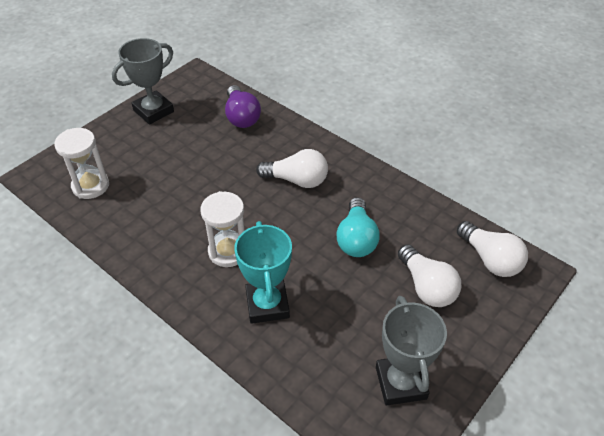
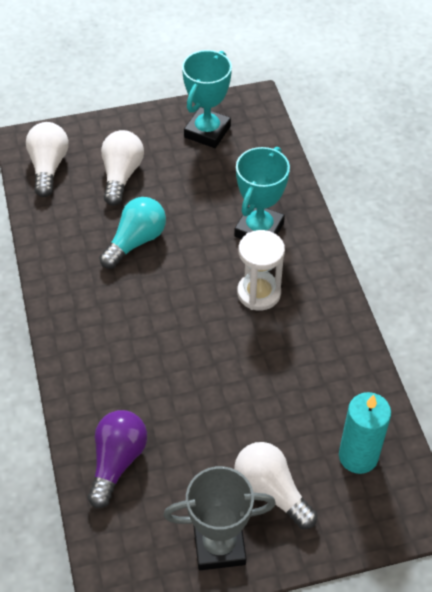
camera: 145 degrees left, 5 degrees up
white hourglass [54,128,109,199] -> turquoise candle [339,392,391,474]
white light bulb [256,149,328,188] -> white light bulb moved to [234,442,317,529]
grey trophy [376,296,447,406] -> turquoise trophy [182,50,232,148]

